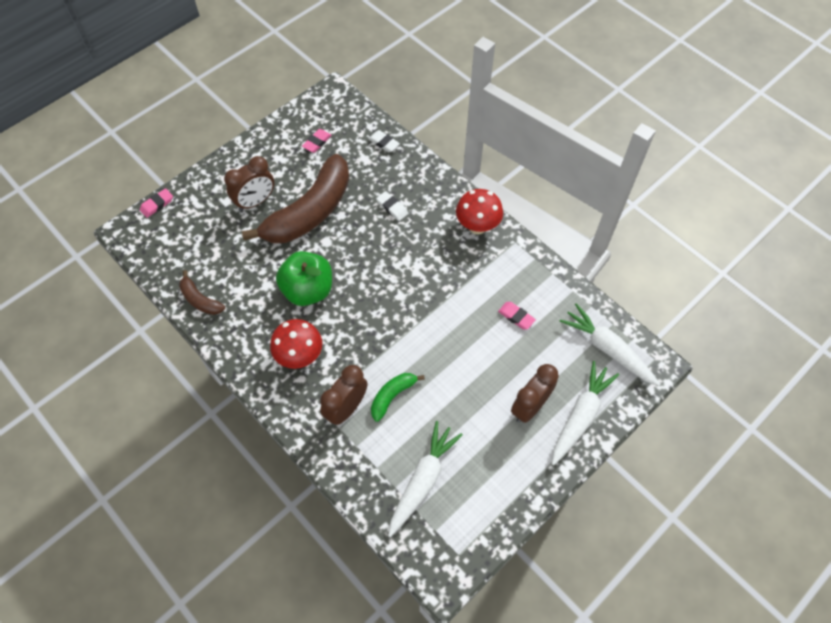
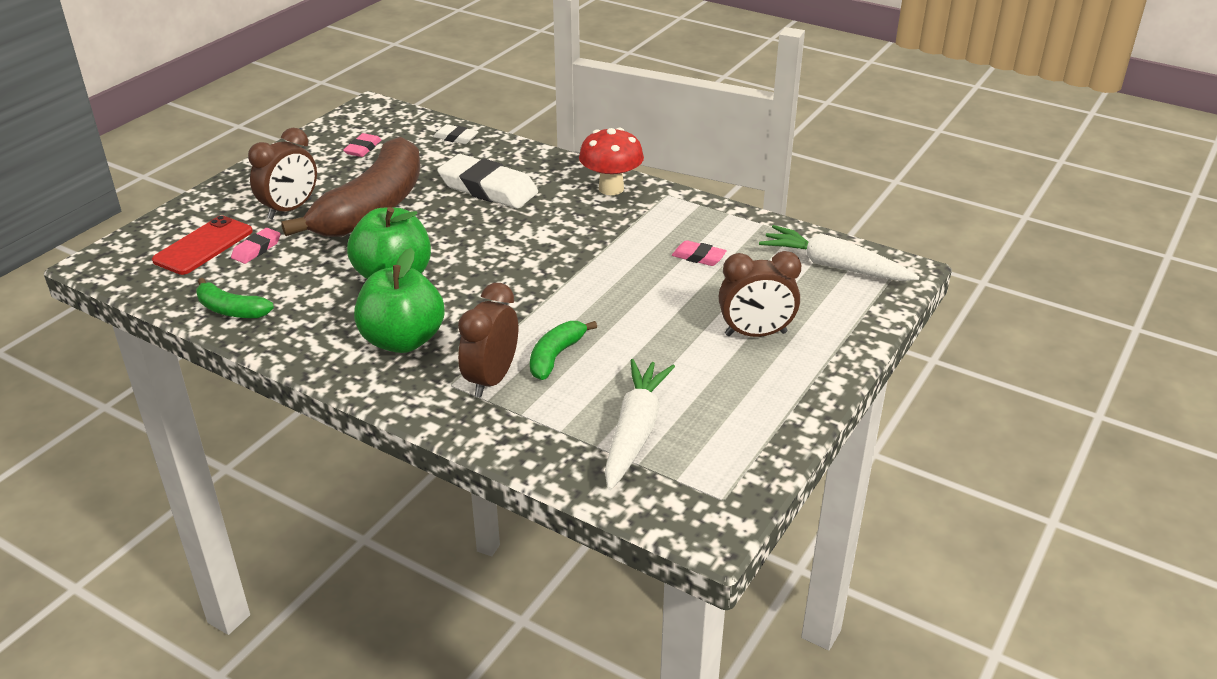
camera: 15 degrees left, 25 degrees down
pink eraser [140,188,173,218] -> pink eraser moved to [231,228,280,264]
brown banana [179,270,225,315] -> green banana [196,278,274,318]
red mushroom [270,319,322,369] -> green apple [354,248,445,353]
white eraser [376,191,408,221] -> white eraser [437,154,538,209], size x2.06
brown clock [511,364,559,423] -> brown clock turned 120 degrees counterclockwise [719,251,801,337]
white carrot [552,361,619,465] -> none
none -> red phone [152,215,253,275]

